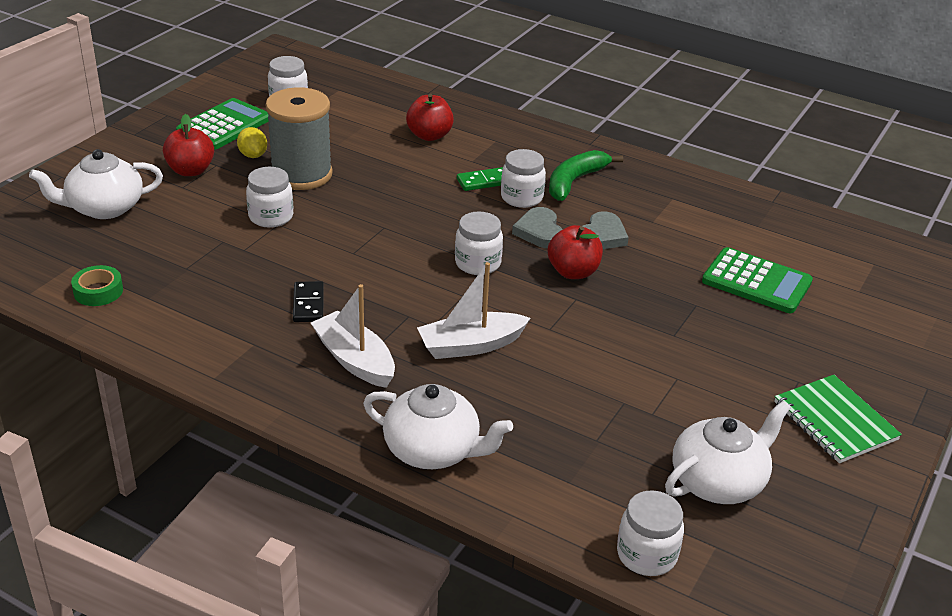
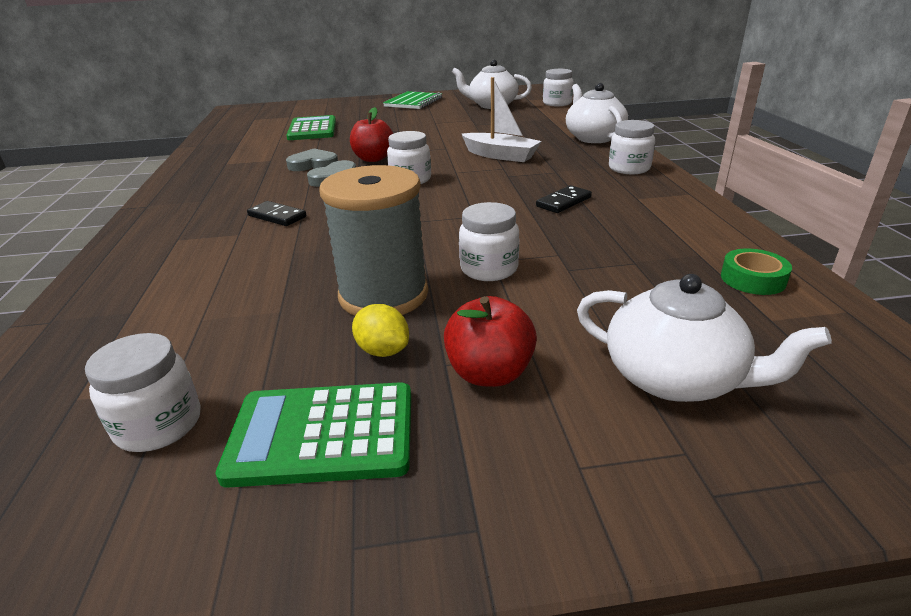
camera: 125 degrees left, 5 degrees down
yellow lemon [237,127,267,158] -> yellow lemon turned 75 degrees counterclockwise [352,304,409,357]
white boat [311,284,395,388] -> none
red apple [406,94,454,141] -> none
green domino [457,167,503,191] -> black domino [247,201,306,226]
white jar [501,149,546,208] -> white jar moved to [609,120,655,174]
green banana [549,150,623,201] -> none

